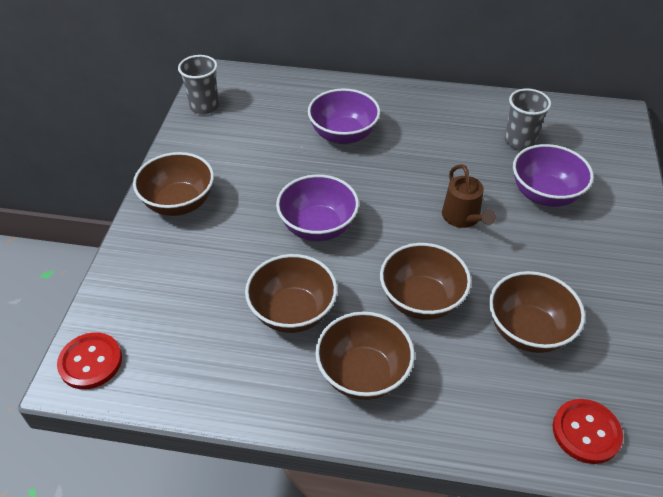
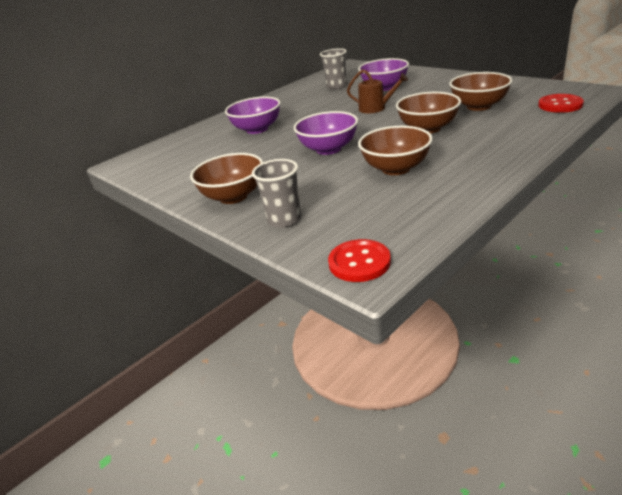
camera: 50 degrees left, 15 degrees down
grey cup [178,55,219,114] -> grey cup moved to [252,159,301,228]
brown bowl [315,312,414,400] -> none

